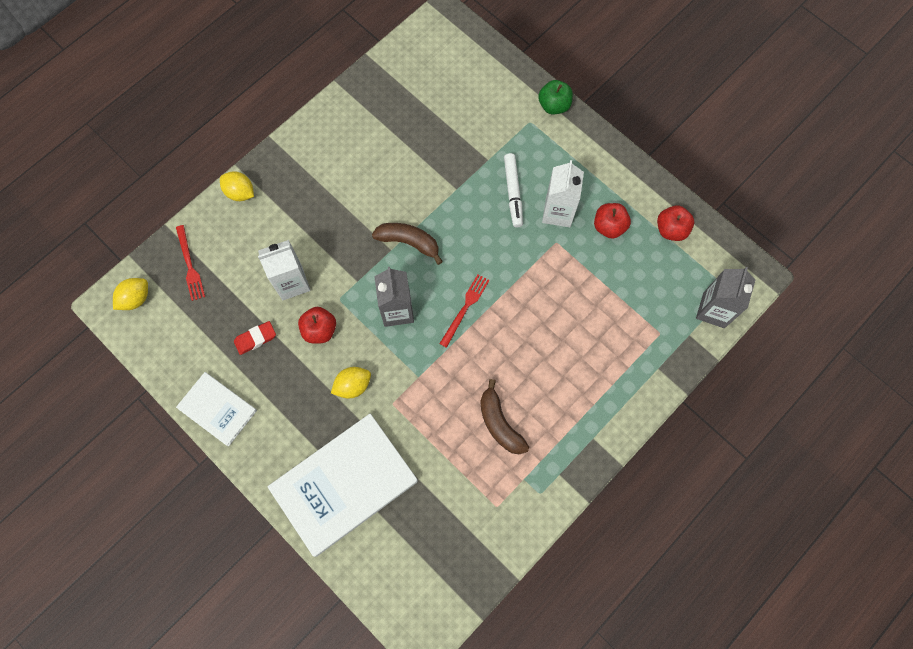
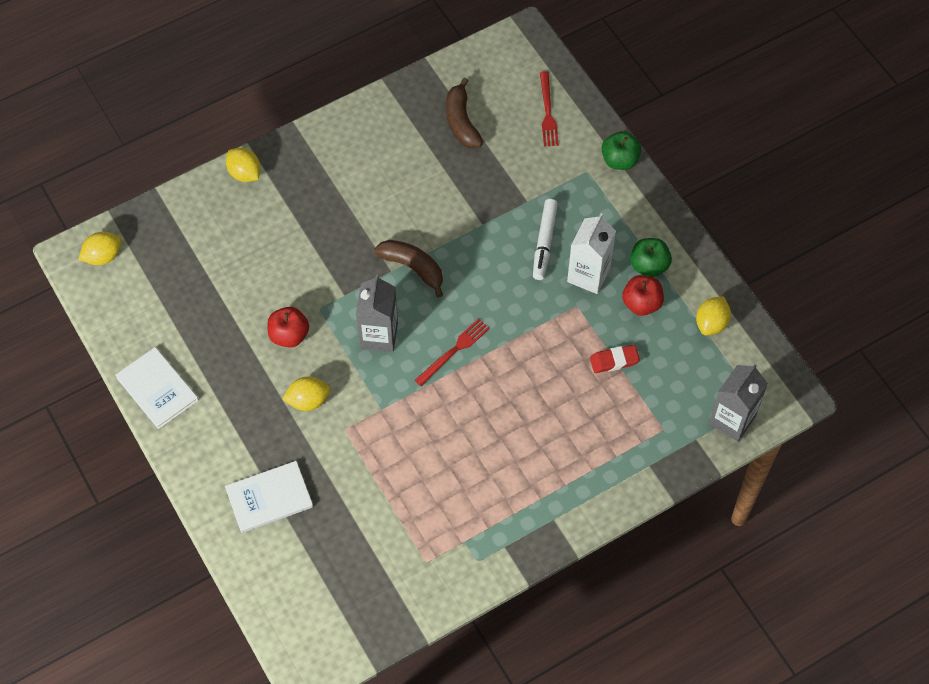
camera: 15 degrees right, 10 degrees down
red fork [176,225,205,301] -> red fork moved to [540,71,559,146]
red eraser [234,321,276,355] -> red eraser moved to [590,345,640,373]
white carton [258,240,310,300] -> none
white book [267,414,418,557] -> white book [225,461,313,533], size x0.55
brown banana [480,379,529,454] -> brown banana moved to [446,78,483,148]
red apple [657,205,694,241] -> yellow lemon [696,296,731,336]
none -> green apple [630,238,672,277]

